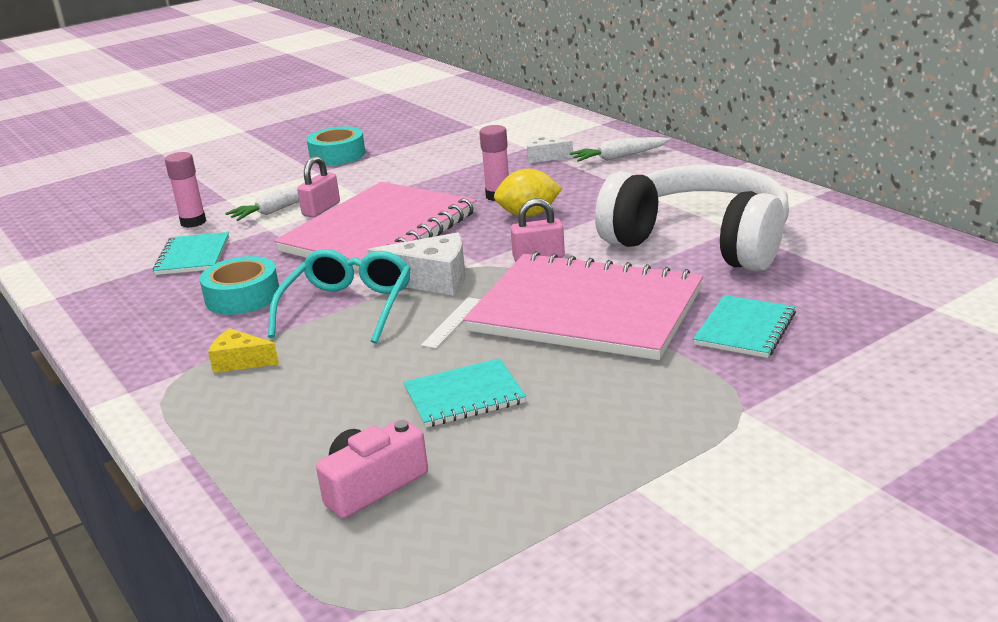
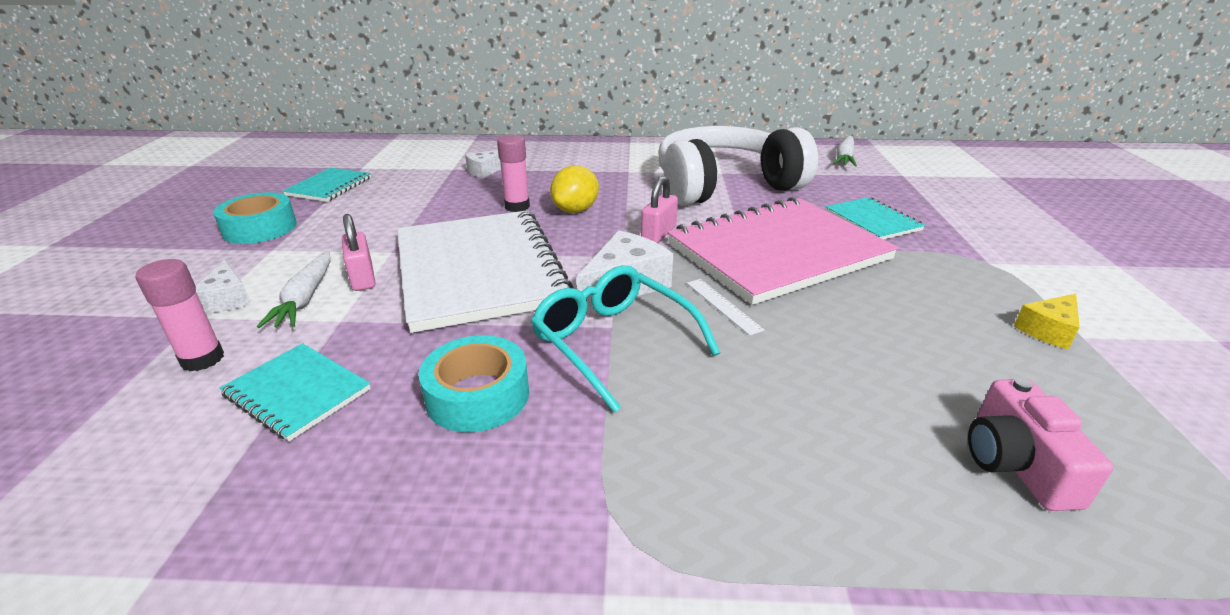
camera: 55 degrees left, 5 degrees up
yellow cheese [208,328,279,373] -> yellow cheese moved to [1014,293,1080,349]
pink notebook [274,182,477,271] -> white notebook [397,210,574,333]
turquoise notebook [403,358,526,428] -> turquoise notebook moved to [283,168,371,202]
white carrot [570,137,671,162] -> white carrot moved to [833,135,857,167]
none -> white cheese [196,260,251,313]

